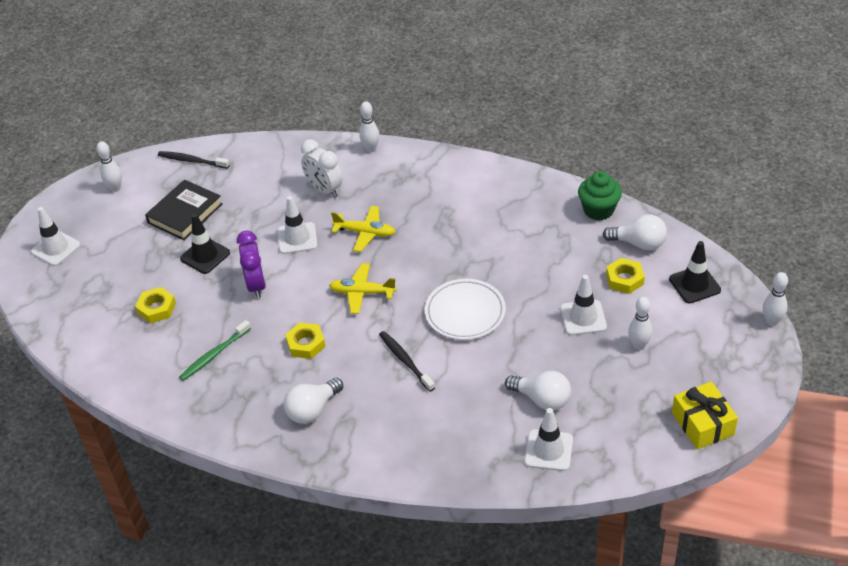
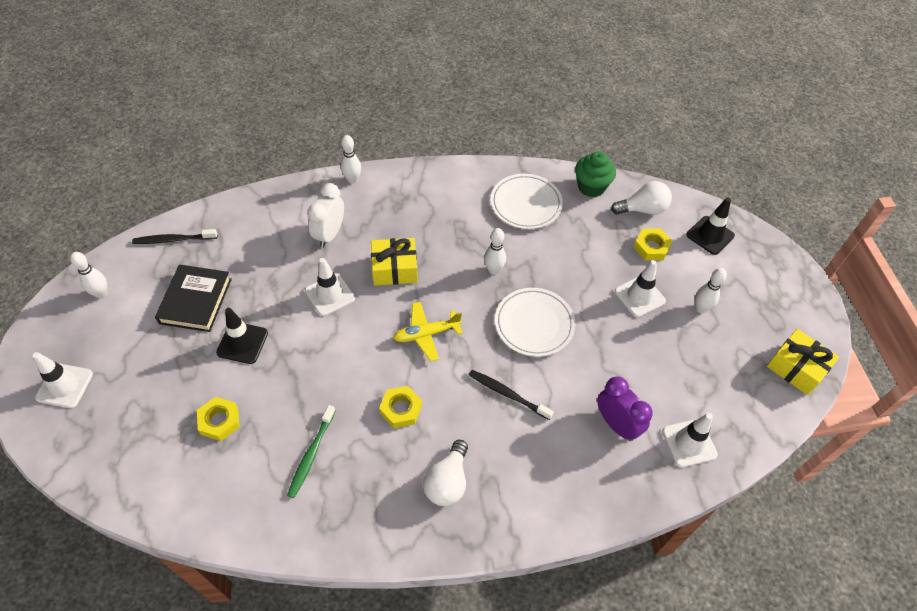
camera: 30 degrees left, 10 degrees up
purple clock [237,230,266,298] -> purple clock moved to [597,376,653,441]
white clock [301,139,343,198] -> white clock turned 90 degrees clockwise [307,183,344,248]
yellow plane [331,206,395,252] -> yellow gift [371,238,418,286]
white light bulb [505,371,571,410] -> none
white bowling pin [763,272,788,326] -> white bowling pin moved to [484,228,506,275]
none -> white plate [491,174,563,229]

